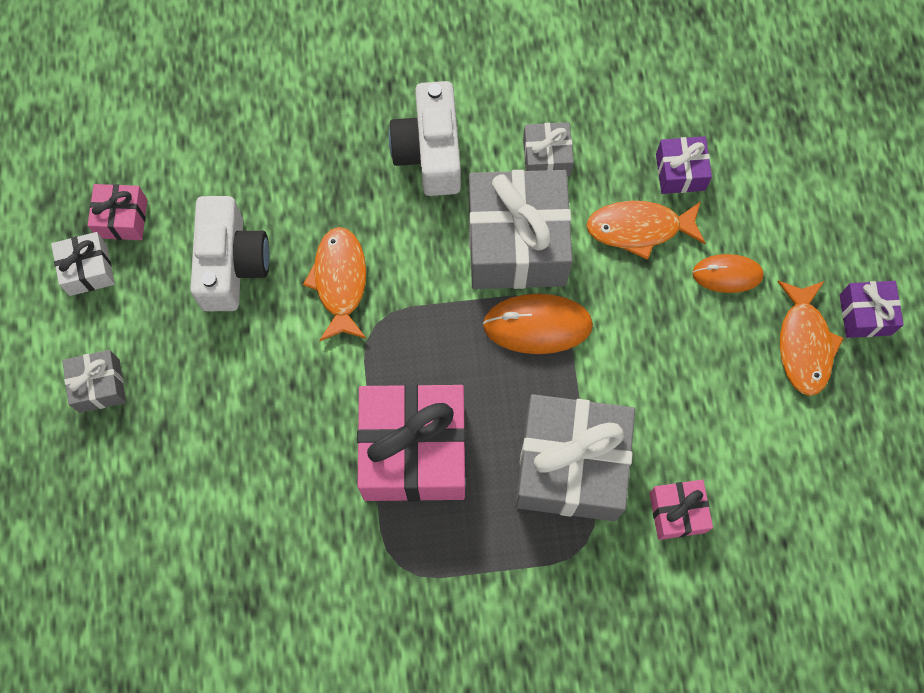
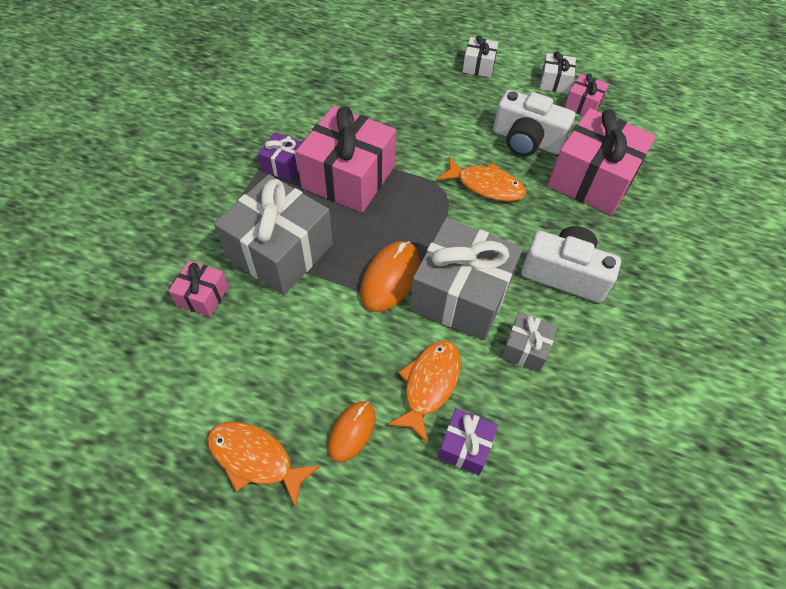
camera: 115 degrees right, 15 degrees down
grey gift [62,350,126,413] -> white gift [462,35,499,78]
purple gift [840,281,904,338] -> purple gift moved to [258,132,303,181]
none -> pink gift [548,108,656,215]

